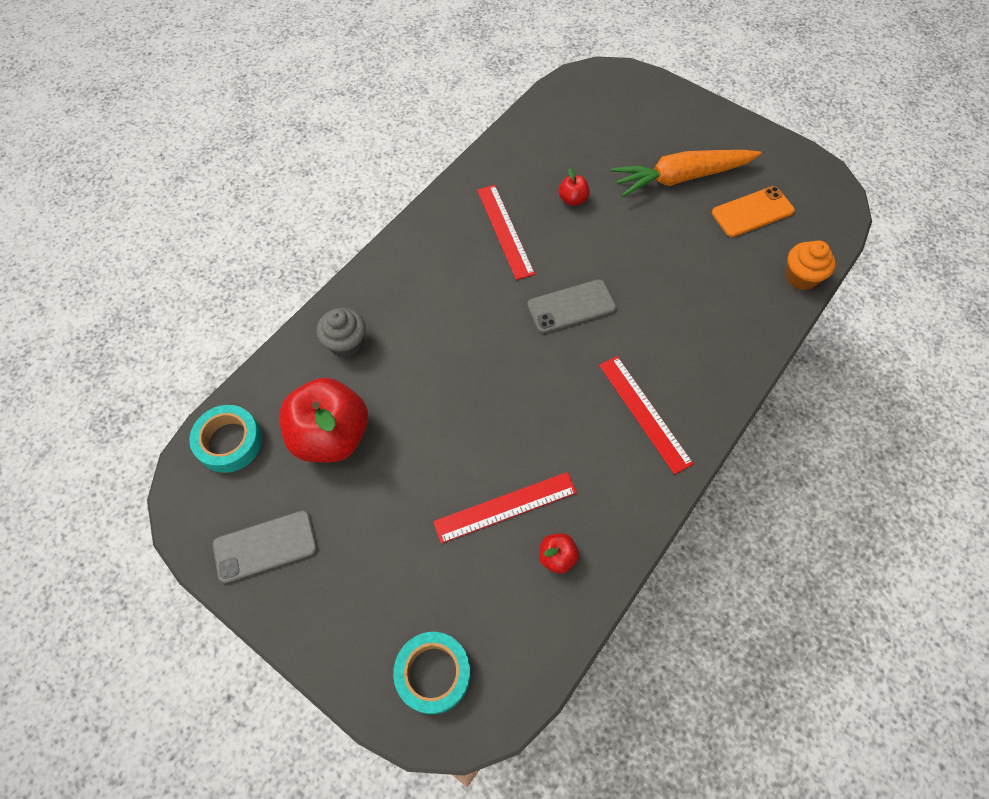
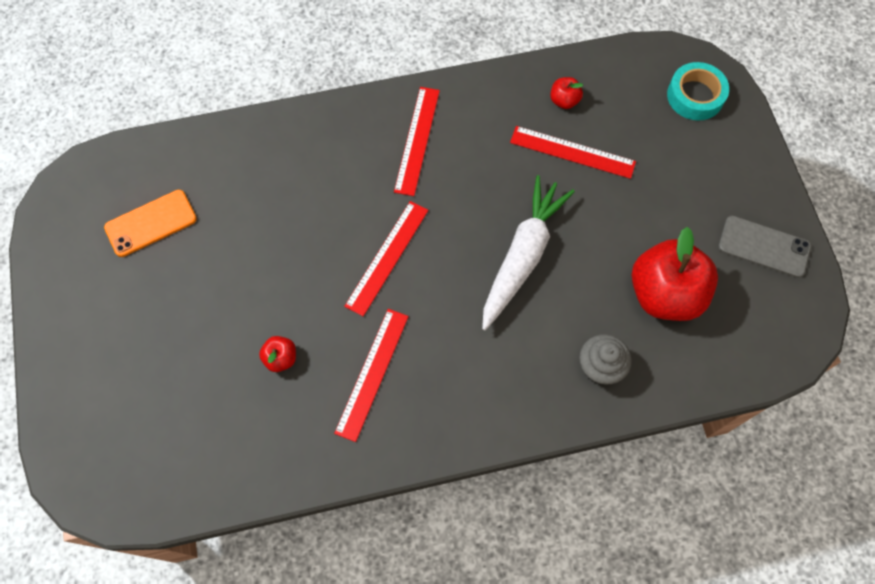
camera: 140 degrees left, 5 degrees up
turquoise tape [189,405,262,473] -> none
grey phone [527,279,616,334] -> red ruler [344,201,429,316]
orange carrot [611,150,762,197] -> none
orange phone [712,186,795,237] -> orange phone turned 45 degrees counterclockwise [104,190,197,257]
orange cupcake [786,240,836,290] -> none
none -> white carrot [482,175,575,330]

